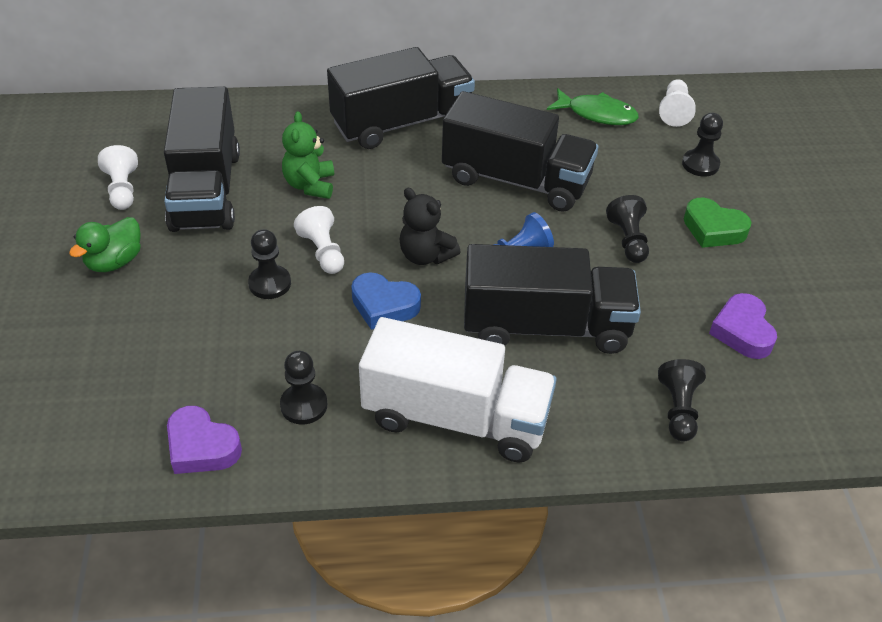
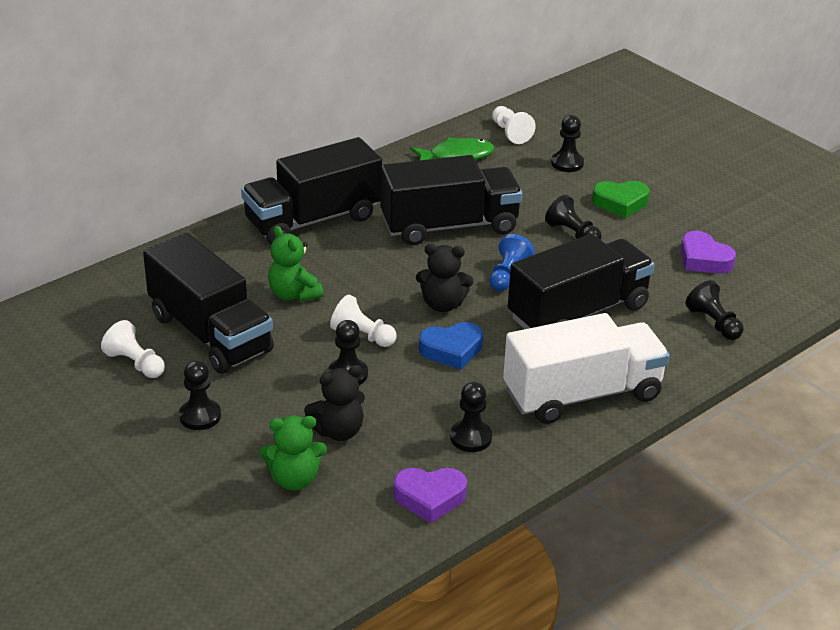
camera: 35 degrees left, 10 degrees down
green duck [69,217,141,272] -> black pawn [179,360,221,430]
black truck [327,47,475,149] -> black truck turned 150 degrees counterclockwise [241,137,382,245]
none -> green teddy bear [259,415,327,491]
none -> black teddy bear [304,365,365,441]

